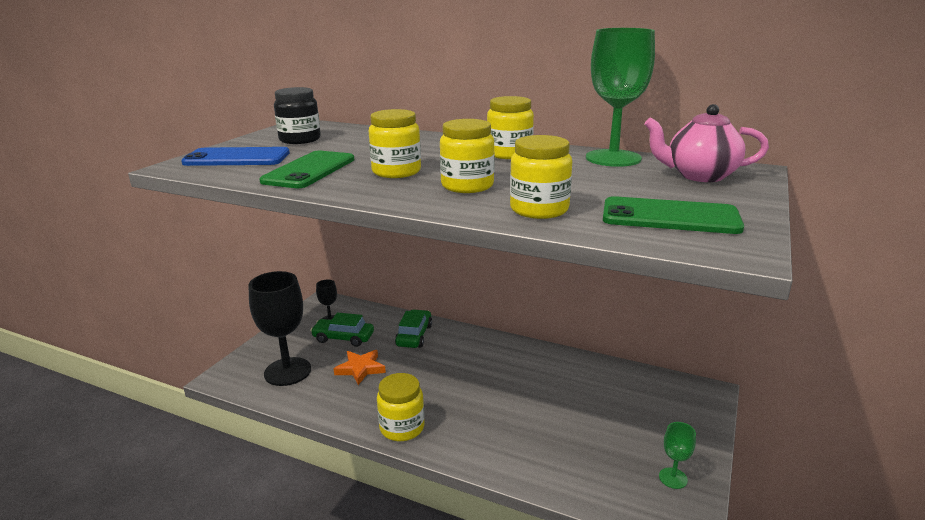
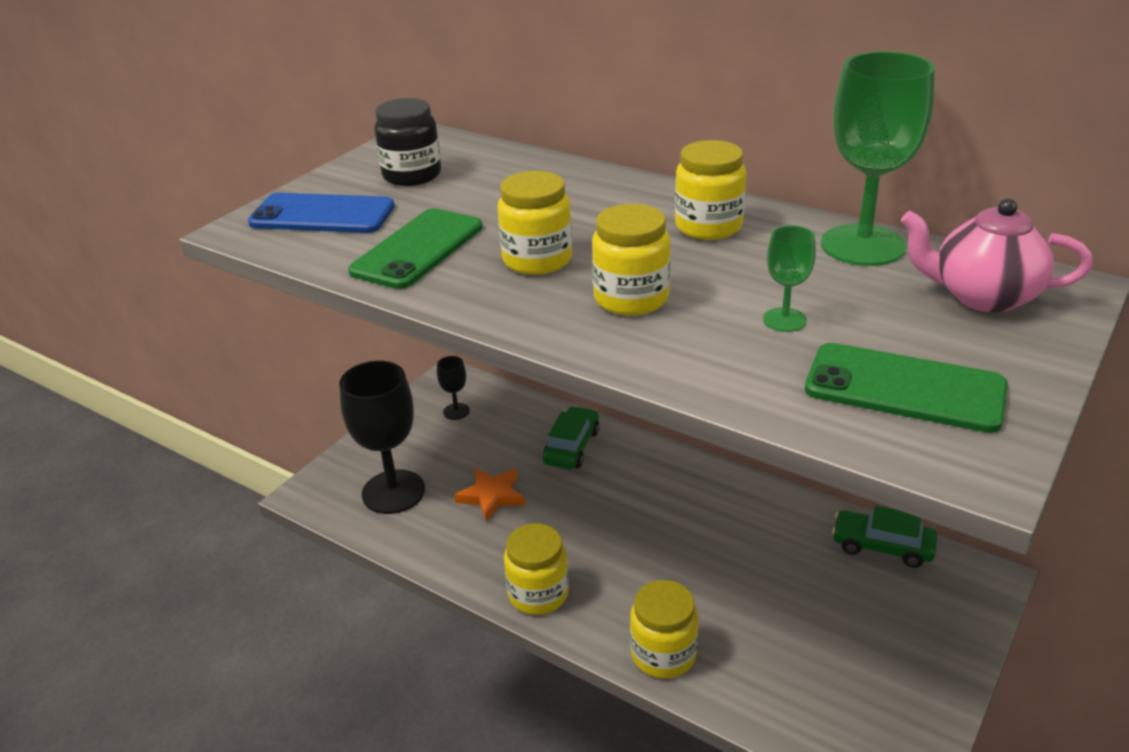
camera: 10 degrees right, 10 degrees up
green car [310,312,374,347] -> green car moved to [832,505,937,568]
yellow jar [510,135,572,219] -> yellow jar moved to [630,580,698,678]
green goblet [659,422,696,489] -> green goblet moved to [763,226,816,332]

